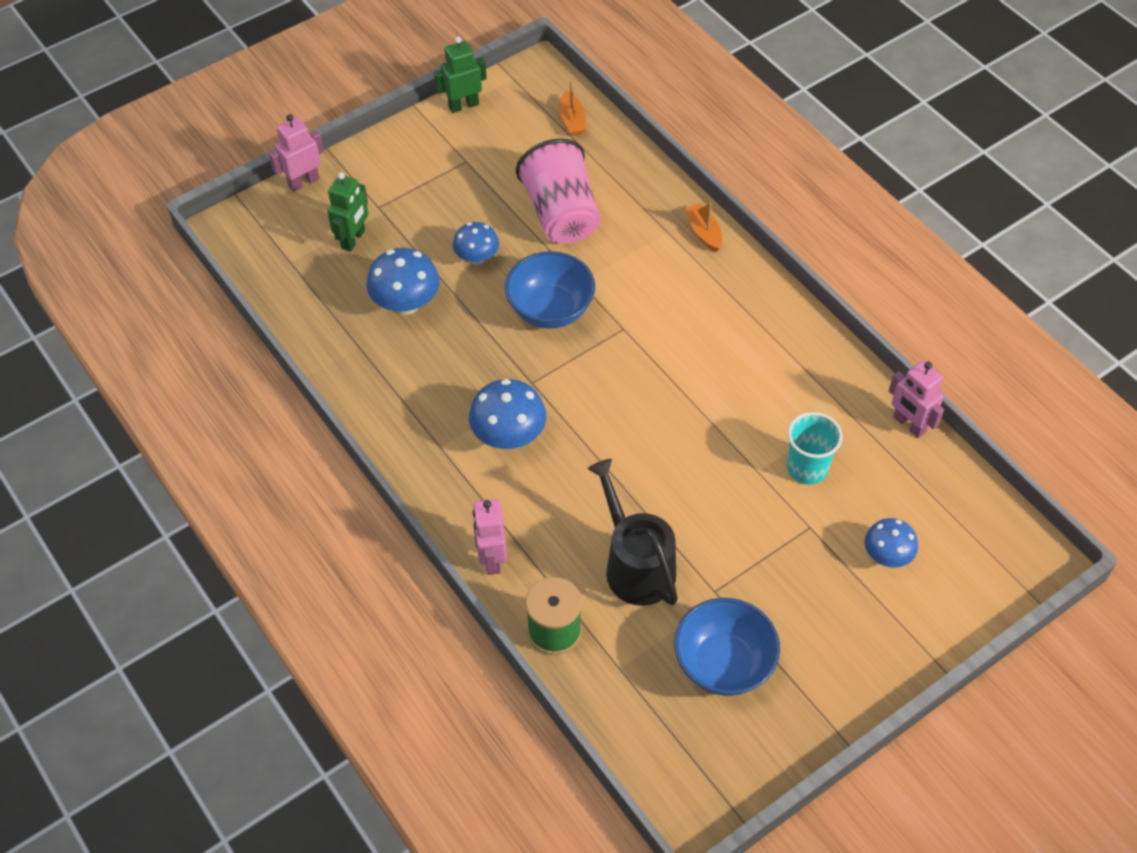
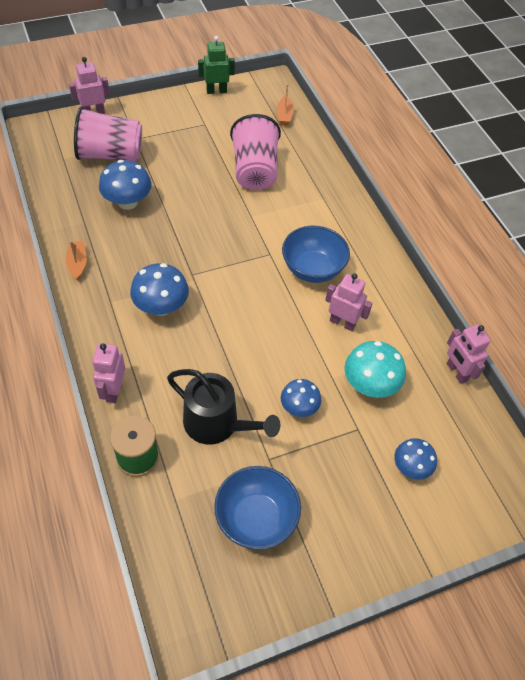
camera: 10 degrees right, 0 degrees up
green robot [327,172,369,252] -> pink cup [74,107,142,162]
blue mushroom [453,222,499,265] -> blue mushroom moved to [281,379,321,417]
blue bowl [505,251,595,329] -> blue bowl moved to [282,226,350,283]
black watering can [587,459,678,606] -> black watering can turned 135 degrees clockwise [167,369,280,445]
orange boat [685,203,722,252] -> orange boat moved to [66,241,87,281]
turquoise cup [787,412,842,485] -> turquoise mushroom [344,341,406,398]
none -> pink robot [325,273,373,331]

